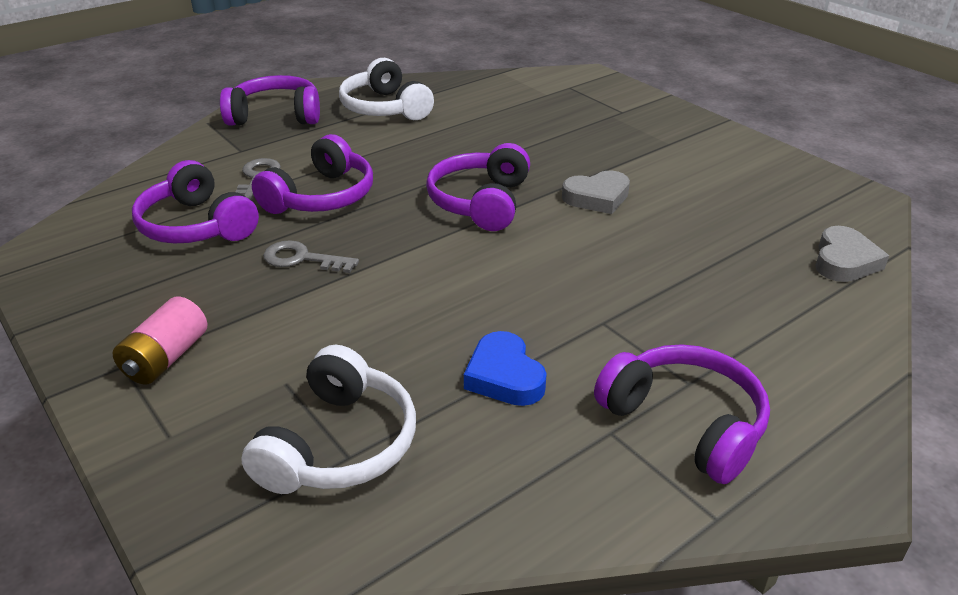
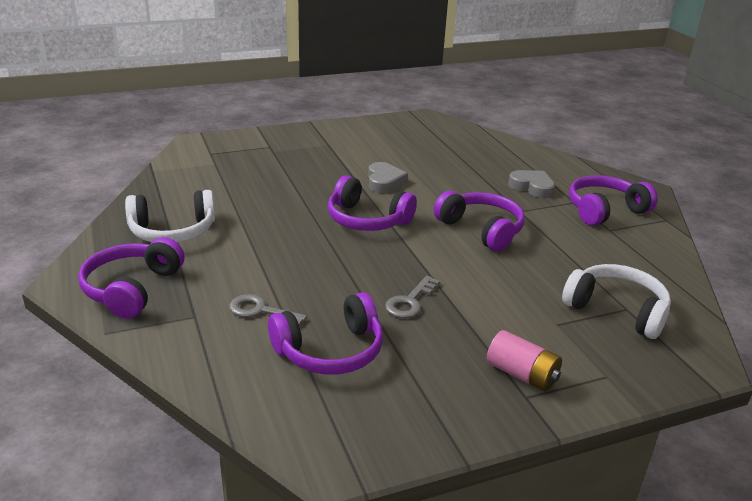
camera: 75 degrees left, 5 degrees down
purple headphones [252,134,373,214] -> purple headphones moved to [434,191,525,252]
blue heart [464,331,547,406] -> none
grey heart [815,226,889,282] -> grey heart moved to [508,170,555,198]

